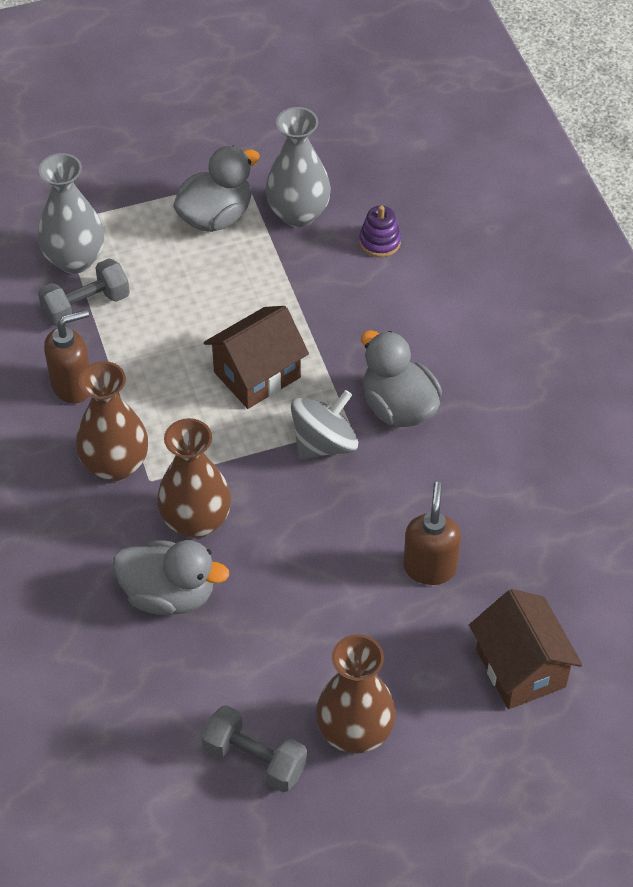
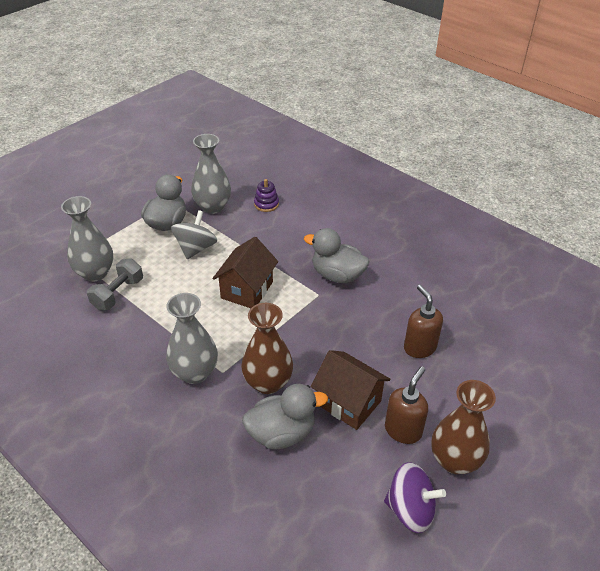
camera: 30 degrees left, 10 degrees down
brown soap dispenser [44,309,90,404] -> brown soap dispenser moved to [385,366,428,444]
brown vase [76,361,148,482] -> grey vase [166,293,218,384]
grey dumbbell [202,705,307,792] -> purple spinning top [384,462,446,533]
grey spinning top [291,390,358,460] -> grey spinning top moved to [171,210,217,259]
brown house [469,589,582,709] -> brown house moved to [311,350,391,430]

